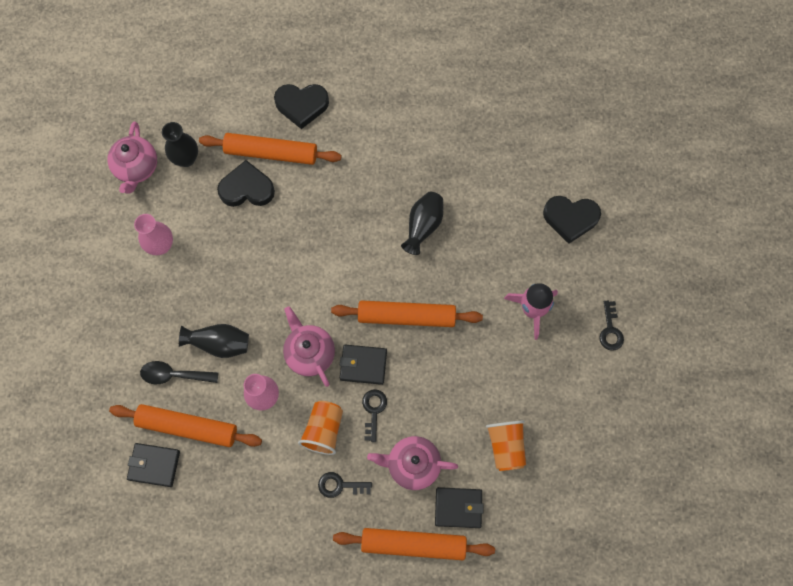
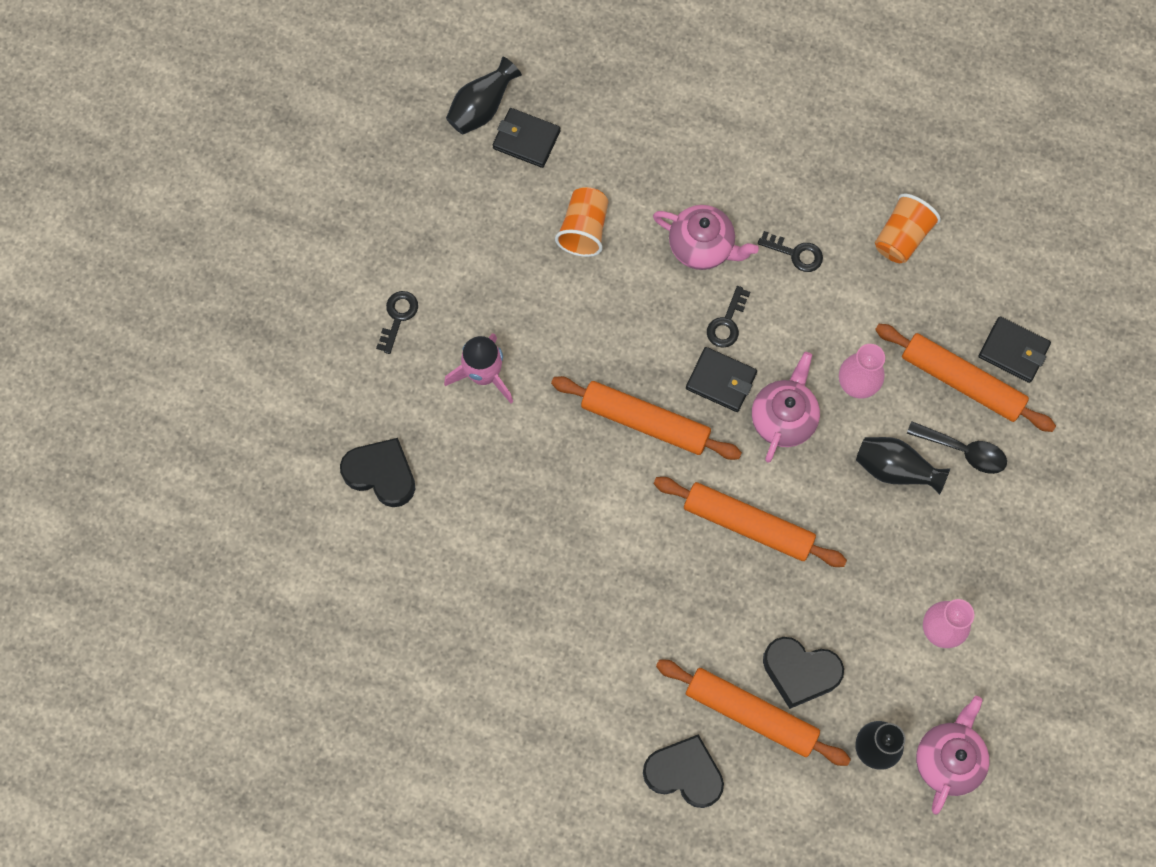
camera: 160 degrees left, 0 degrees up
pink teapot [283,306,335,387] -> pink teapot turned 150 degrees counterclockwise [752,352,820,463]
orange cup [298,401,343,455] -> orange cup moved to [875,193,941,263]
orange rolling pin [333,528,495,560] -> orange rolling pin moved to [654,477,847,567]
black vase [401,192,443,255] -> black vase moved to [446,57,522,135]
black wallet [435,487,484,528] -> black wallet moved to [493,108,560,168]

